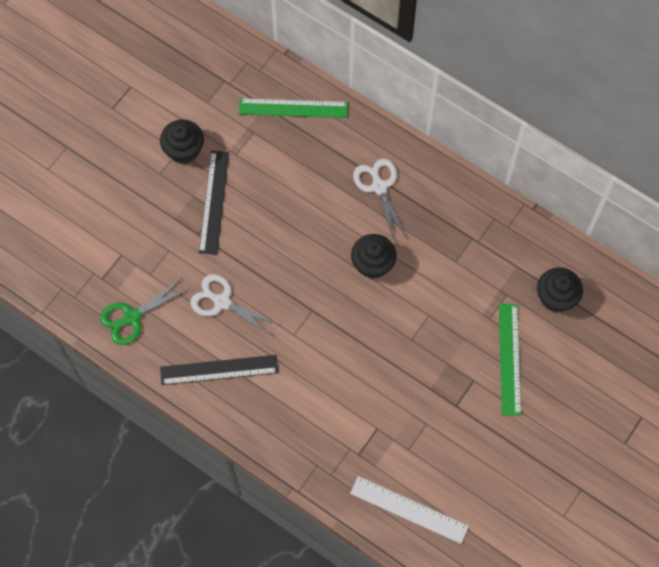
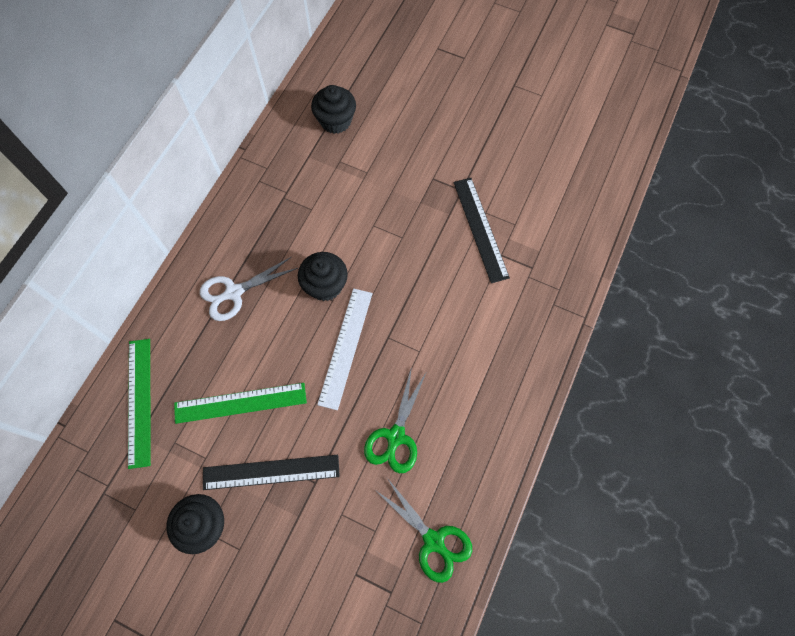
camera: 100 degrees left, 0 degrees up
black ruler [160,355,278,385] -> black ruler moved to [454,178,510,283]
white scissors [190,274,280,337] -> green scissors [364,367,426,473]
white ruler [350,476,469,544] -> white ruler moved to [317,288,372,410]
green ruler [499,304,521,416] -> green ruler moved to [174,383,307,424]

